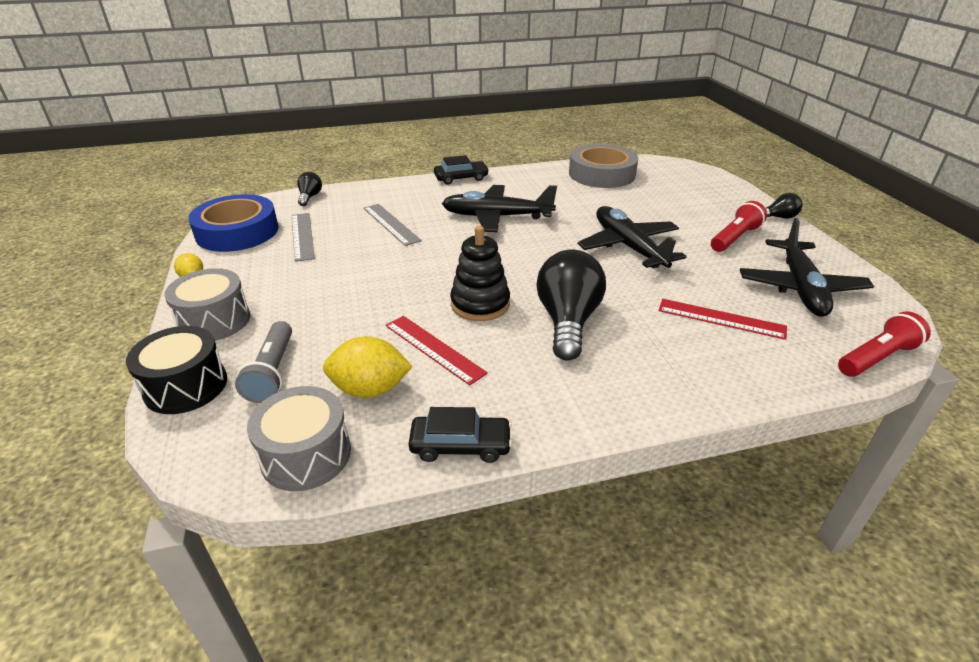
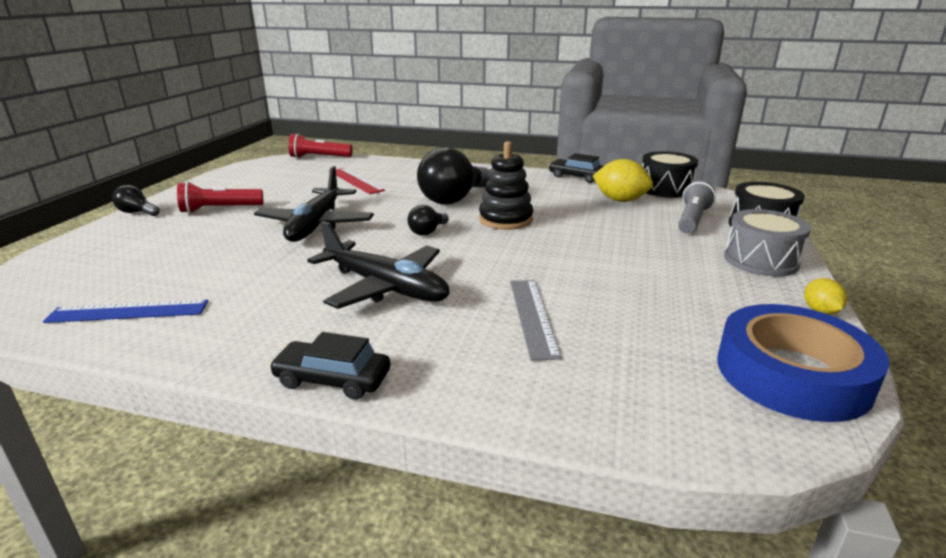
camera: 150 degrees left, 10 degrees down
grey drum [247,386,351,491] -> black drum [642,151,698,198]
grey ruler [292,213,315,262] -> none
black light bulb [297,172,322,206] -> black light bulb moved to [408,205,449,236]
red ruler [386,316,488,385] -> none
grey tape [569,144,638,188] -> blue ruler [43,300,209,323]
black plane [740,218,874,317] -> none

